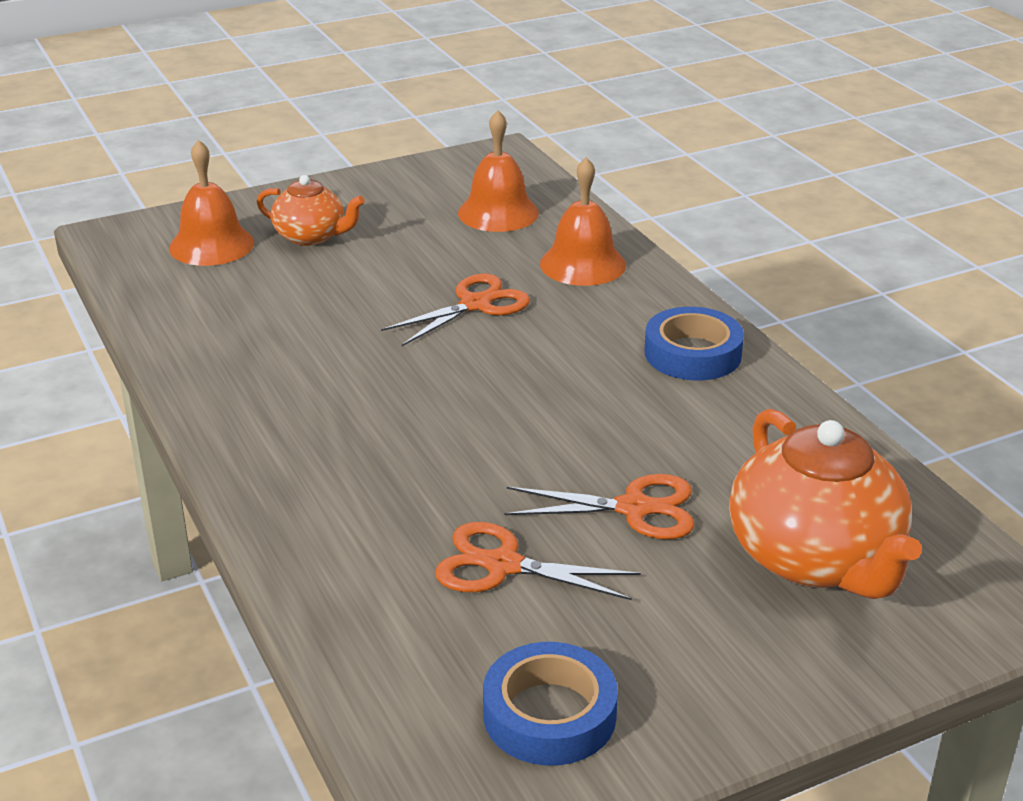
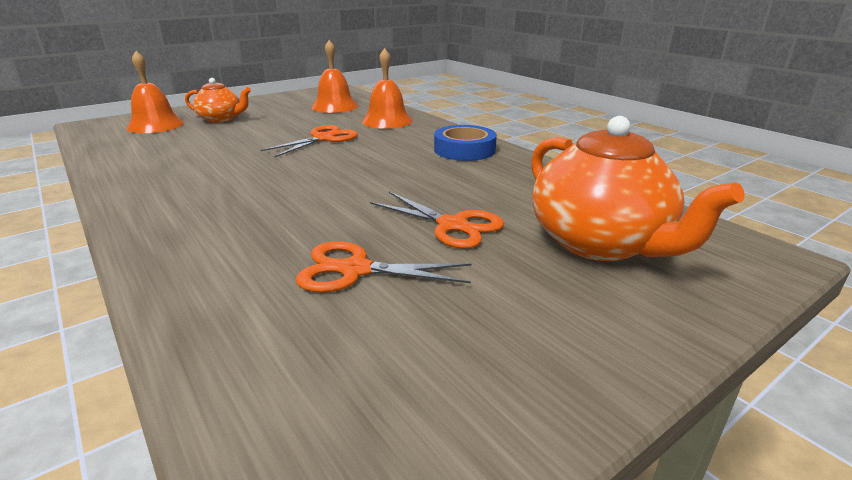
camera: 10 degrees left, 5 degrees down
blue tape [483,642,618,766] -> none
orange scissors [505,474,694,539] -> orange scissors turned 45 degrees clockwise [370,192,504,249]

